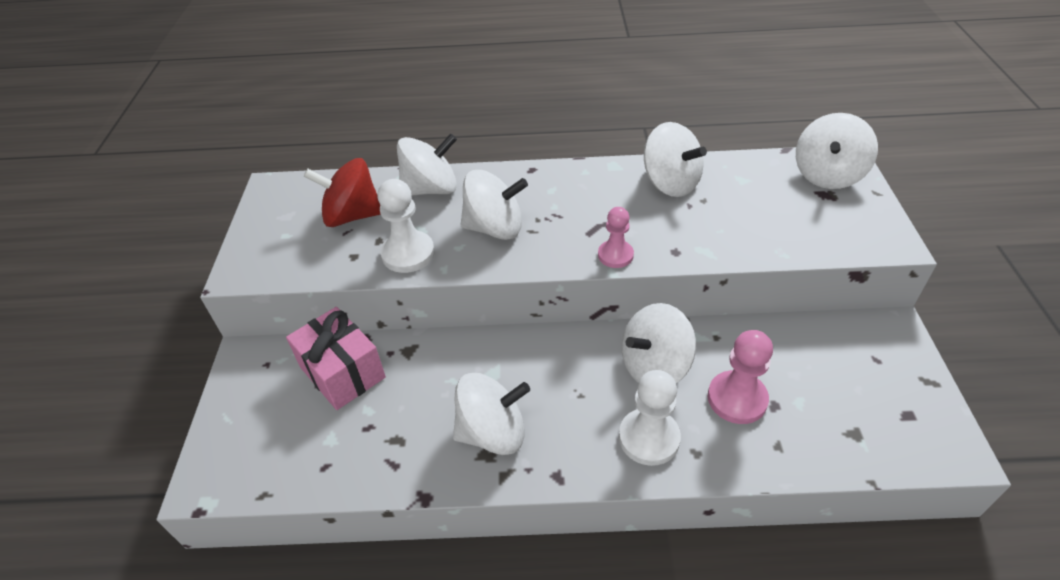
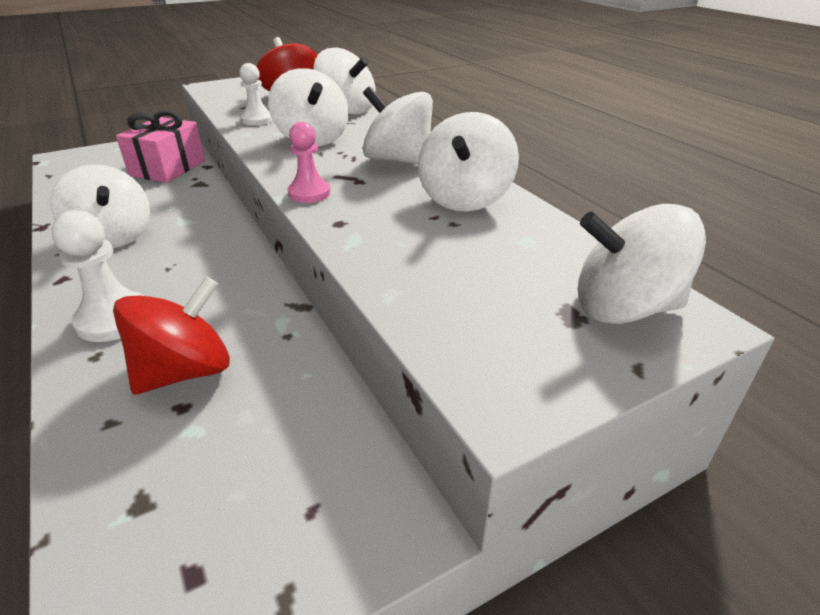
camera: 60 degrees right, 10 degrees down
white pawn [377,179,435,273] -> white pawn [239,63,273,125], size x0.66
white spinning top [622,303,696,383] -> white spinning top moved to [363,86,433,165]
pink pawn [708,330,773,424] -> red spinning top [113,276,230,394]

